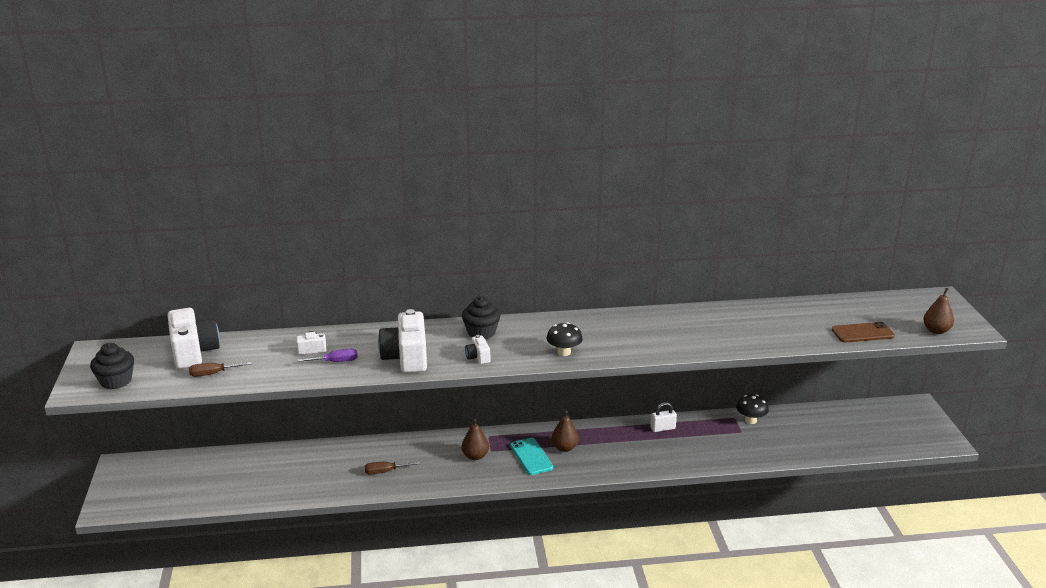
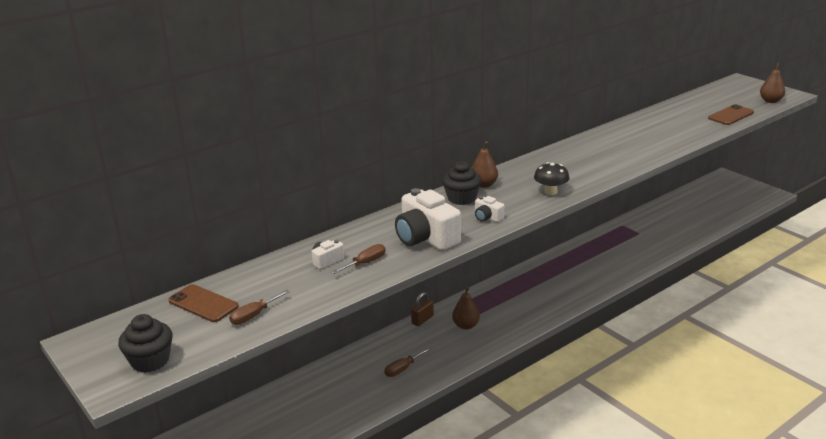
camera: 30 degrees left, 0 degrees up
white camera [167,308,220,369] -> brown phone [168,284,239,322]
purple screwdriver [297,349,358,362] -> brown screwdriver [332,244,385,274]
turquoise phone [510,438,553,475] -> none
brown pear [551,411,579,452] -> brown pear moved to [472,141,498,188]
white padlock [650,402,677,432] -> none
black mushroom [736,394,769,424] -> none
none -> brown padlock [411,292,434,326]

